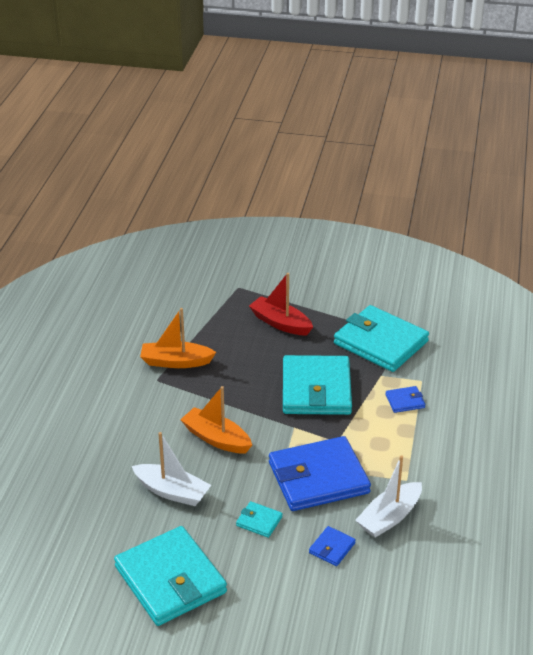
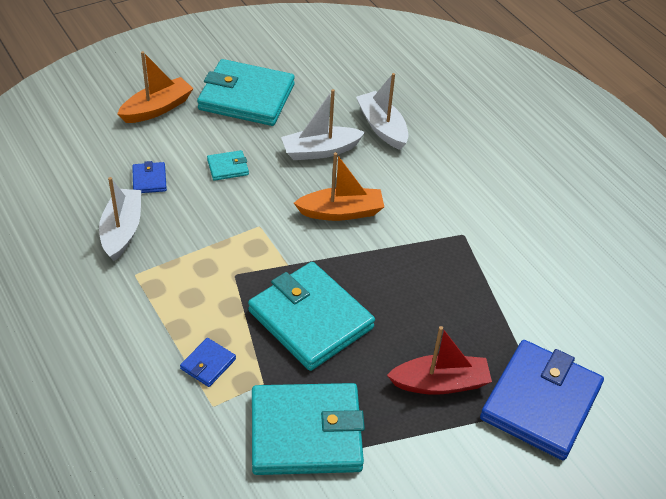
camera: 135 degrees right, 10 degrees up
orange boat [140,308,216,368] -> orange boat moved to [117,51,194,123]
blue wallet [269,436,371,511] -> blue wallet moved to [480,340,604,460]
none -> white boat [356,73,408,150]

